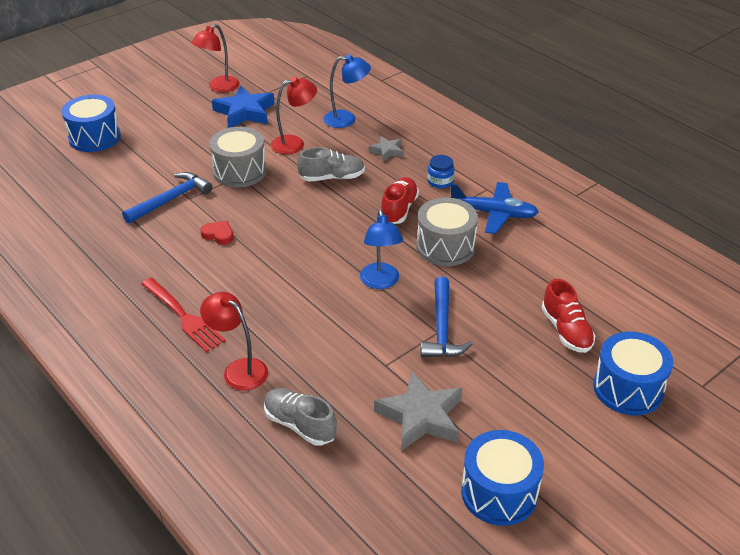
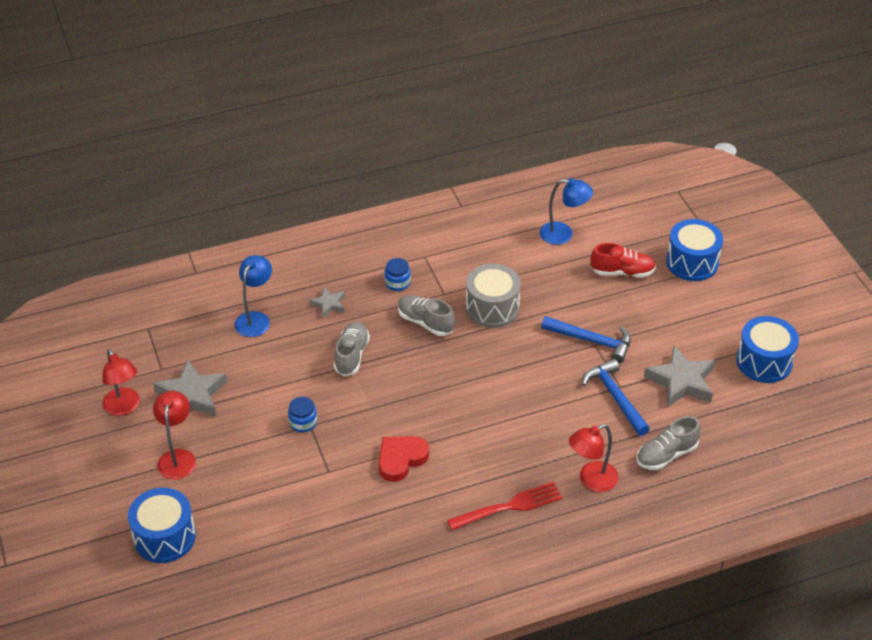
camera: 70 degrees left, 5 degrees up
blue hammer [122,172,212,224] -> blue hammer moved to [582,359,650,436]
red heart [200,221,233,245] -> red heart [378,436,429,482], size x1.62
grey drum [209,127,267,188] -> blue jar [288,397,317,432]
blue star [212,85,275,128] -> grey star [153,360,227,417]
red lamp [271,77,317,154] -> red lamp moved to [153,391,196,480]
blue lamp [360,209,403,289] -> blue lamp moved to [539,178,593,245]
red shoe [381,177,419,224] -> grey shoe [398,295,455,336]
blue plane [450,182,539,234] -> none

